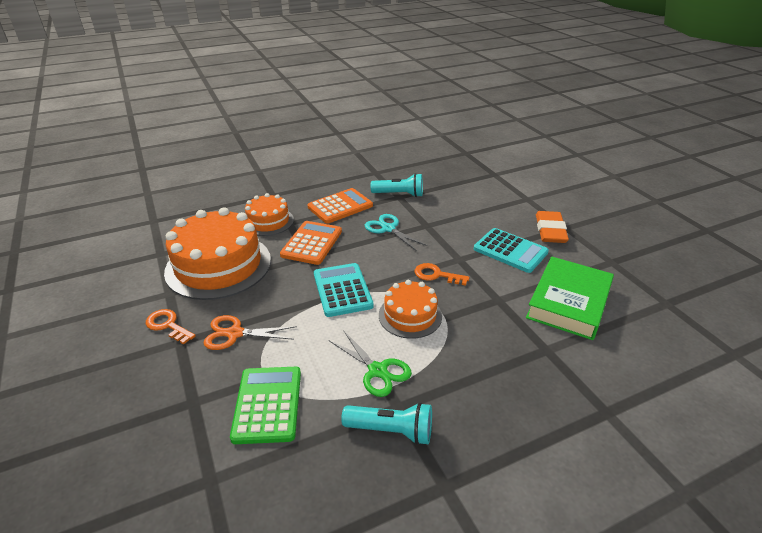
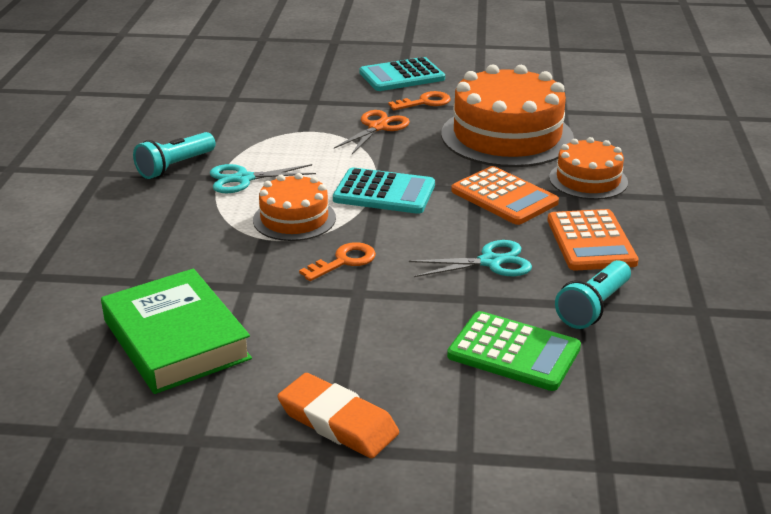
camera: 120 degrees right, 5 degrees down
green calculator [230,367,301,444] -> green calculator moved to [447,311,581,391]
green scissors [330,330,412,397] -> turquoise scissors [210,164,316,193]
turquoise calculator [474,228,549,273] -> turquoise calculator moved to [360,57,445,91]

